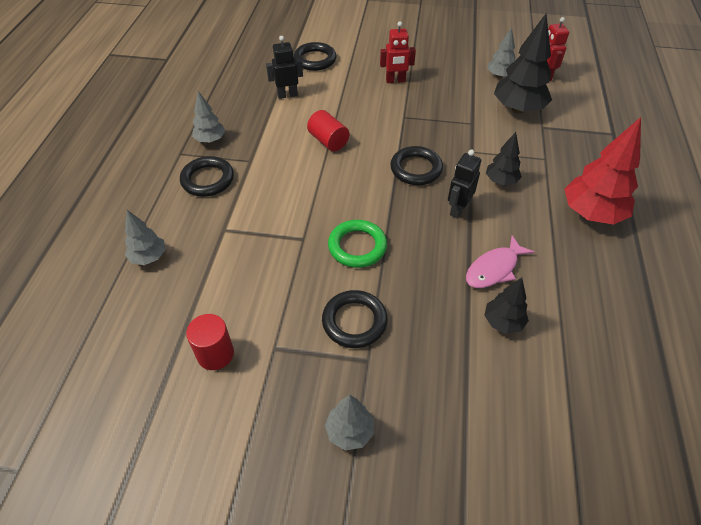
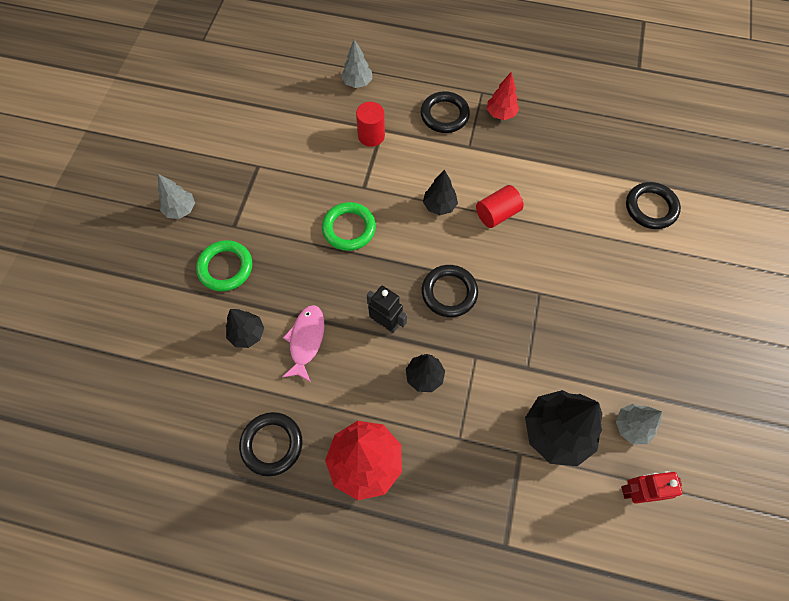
camera: 95 degrees right, 15 degrees up
red cylinder [186,314,234,370] -> red cylinder moved to [356,102,385,147]
grey tree [192,91,225,143] -> red tree [487,71,519,120]
black robot [266,36,303,99] -> none
black ring [322,290,388,348] -> black ring moved to [239,412,303,476]
red robot [380,21,416,83] -> none
pink fish [466,235,535,288] -> pink fish turned 45 degrees clockwise [282,305,324,382]
none -> green ring [196,240,252,291]
none -> black tree [423,170,458,215]

